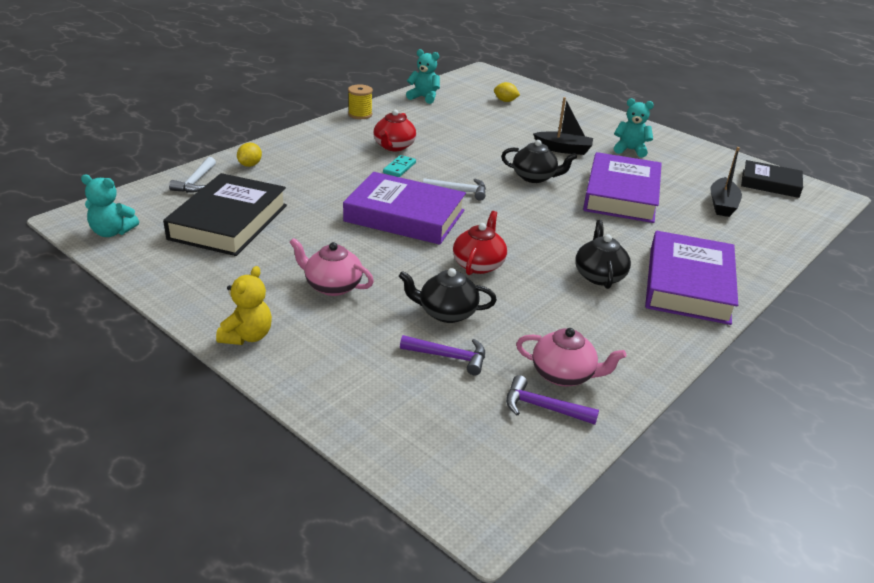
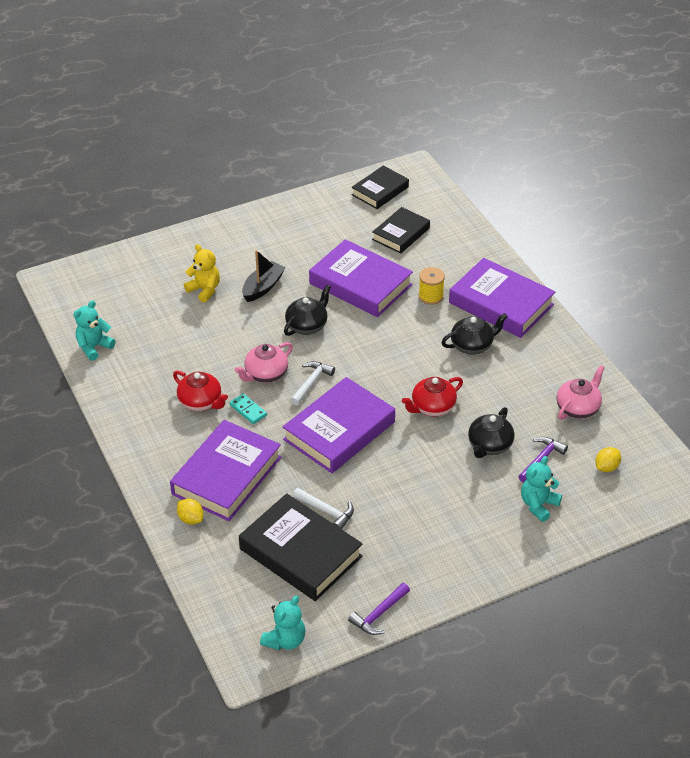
camera: 65 degrees left, 10 degrees up
white hammer [169,157,216,193] -> white hammer moved to [293,488,354,529]
yellow teddy bear [216,266,272,345] -> yellow teddy bear moved to [184,244,220,303]
pink teapot [289,238,374,296] -> pink teapot moved to [235,342,293,383]
yellow spool [348,84,373,119] -> yellow spool moved to [419,267,445,305]
red teapot [453,211,507,275] -> red teapot turned 75 degrees counterclockwise [402,377,463,417]
yellow lemon [494,82,520,102] -> yellow lemon moved to [595,447,621,472]
purple hammer [506,375,599,425] -> purple hammer moved to [348,583,410,635]
black teapot [575,220,631,289] -> black teapot turned 135 degrees clockwise [441,313,508,355]
turquoise teddy bear [614,98,654,157] -> turquoise teddy bear moved to [521,456,562,522]
black boat [710,147,742,217] -> black book [372,207,430,254]
none -> purple book [170,420,281,521]

